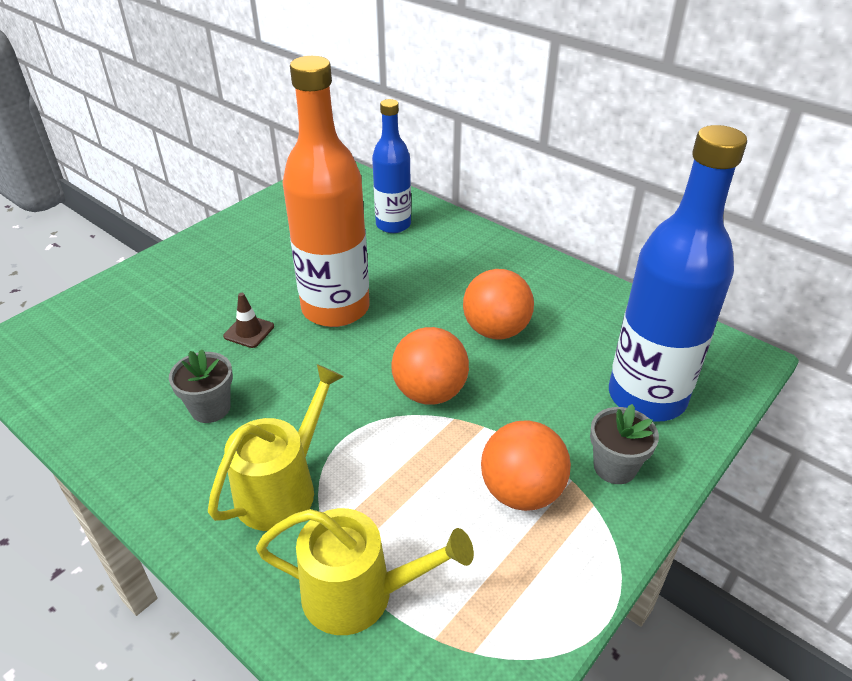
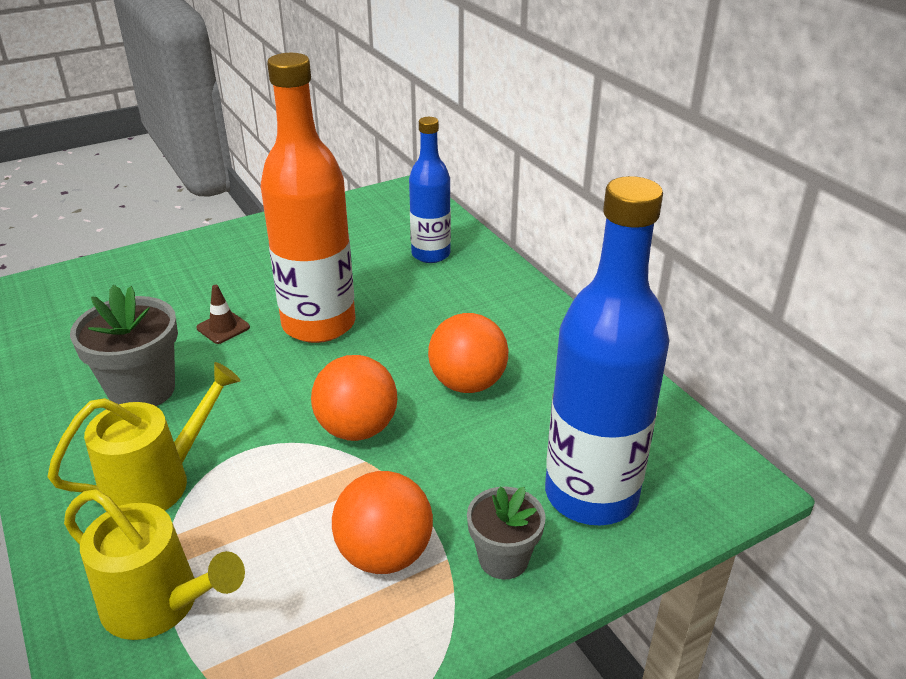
camera: 20 degrees right, 5 degrees down
grey flower pot [169,349,233,423] -> grey flower pot [70,285,178,406], size x1.58

